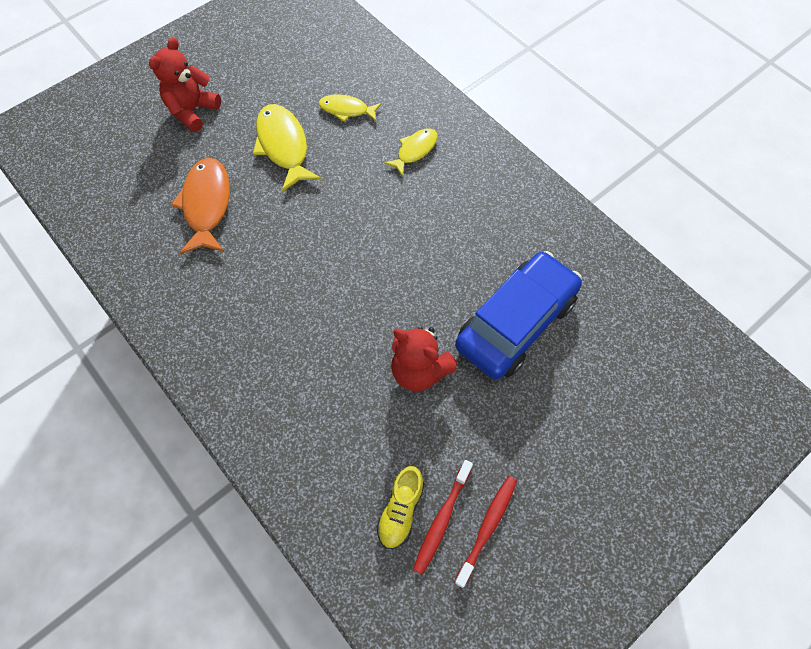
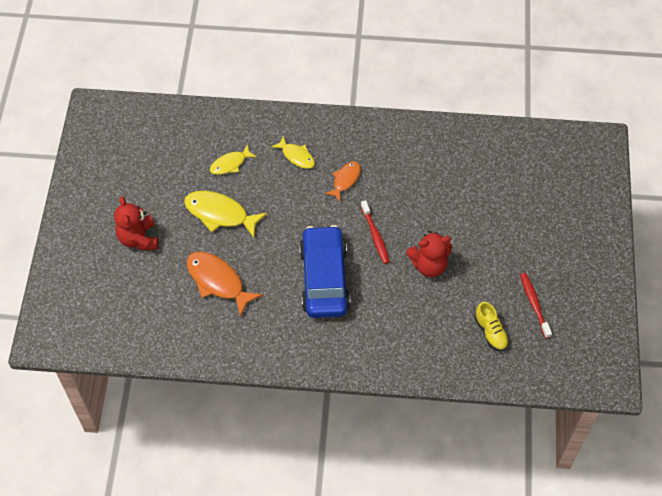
camera: 45 degrees left, 5 degrees down
yellow fish [384,128,438,176] -> yellow fish turned 135 degrees clockwise [271,136,315,169]
red toothbrush [413,460,473,575] -> red toothbrush moved to [361,200,390,264]
blue car [455,251,582,380] -> blue car moved to [299,225,351,318]
none -> orange fish [325,161,361,202]

